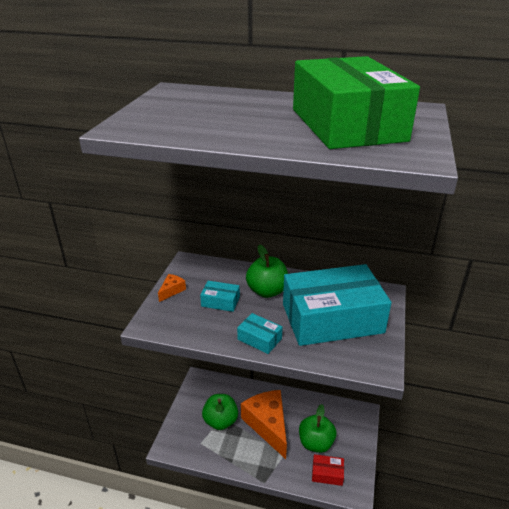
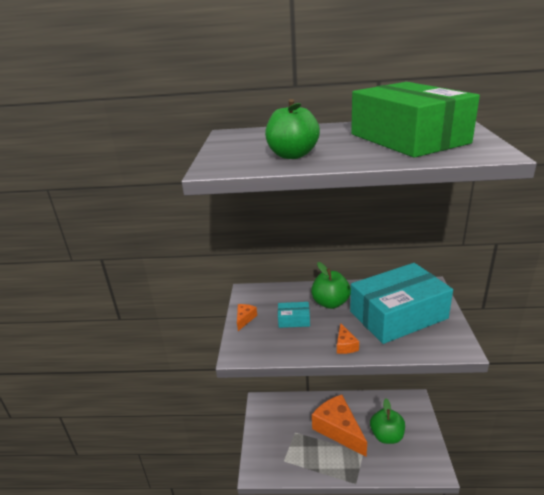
camera: 10 degrees left, 5 degrees down
green apple [202,394,238,430] -> green apple moved to [265,99,320,159]
turquoise box [237,313,283,354] -> orange cheese [337,323,359,354]
red box [312,454,344,486] -> none

